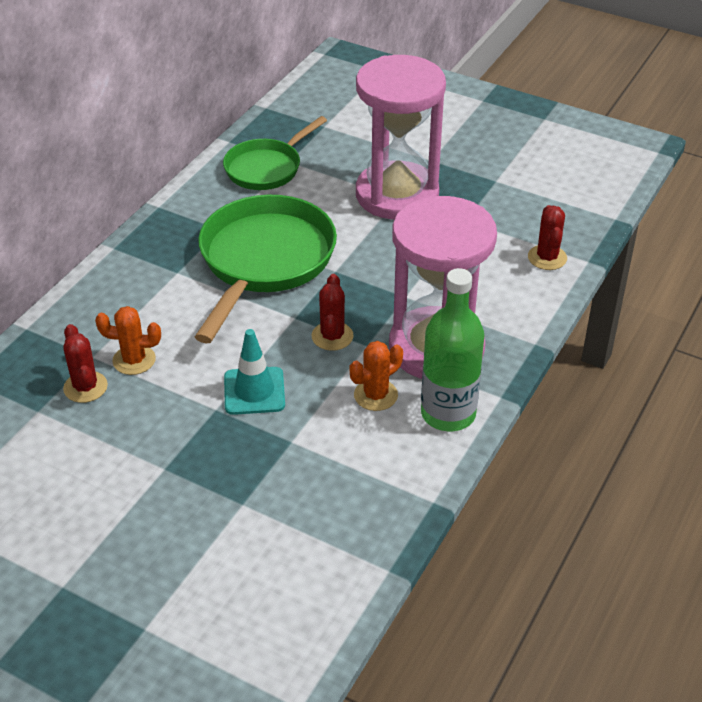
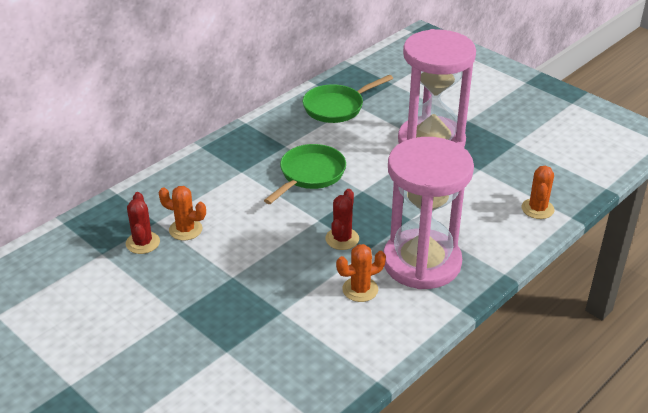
camera: 15 degrees right, 5 degrees down
green pan [195,195,337,343] -> green pan [264,144,346,204], size x0.61
turquoise traffic cone [224,329,285,415] -> none
green bottle [421,268,485,431] -> none
red cactus [528,205,567,270] -> orange cactus [521,166,555,219]

